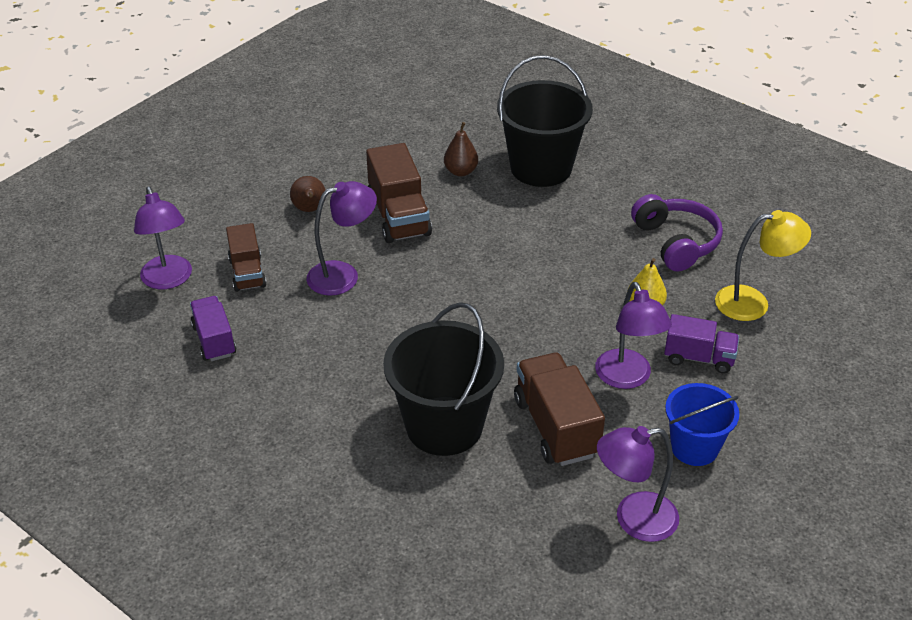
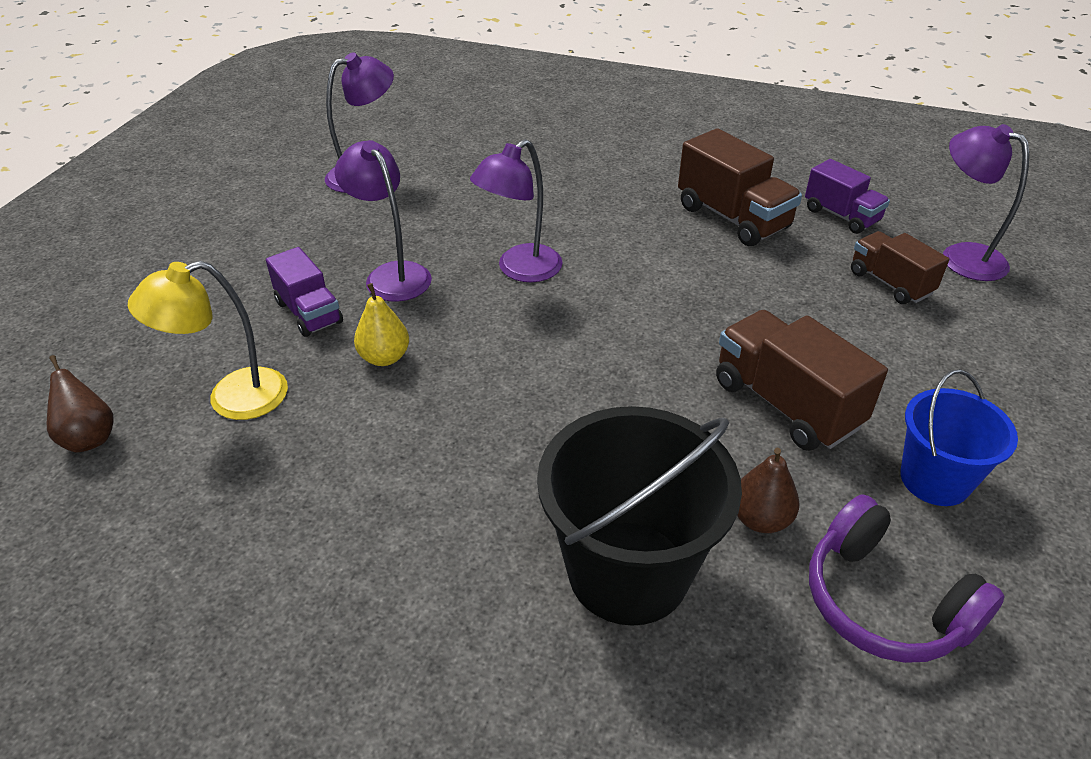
camera: 160 degrees right, 0 degrees up
brown pear [290,176,325,212] -> brown pear moved to [46,355,114,453]
purple lamp [307,181,377,295] -> purple lamp moved to [470,139,563,282]
black bucket [383,302,504,456] -> none
brown truck [514,353,605,466] -> brown truck moved to [678,128,802,246]
purple headphones [631,194,723,272] -> purple headphones moved to [809,495,1005,663]
purple truck [664,314,739,374] -> purple truck turned 120 degrees counterclockwise [266,247,343,337]
blue bucket [665,383,739,466] -> blue bucket moved to [901,369,1018,506]

